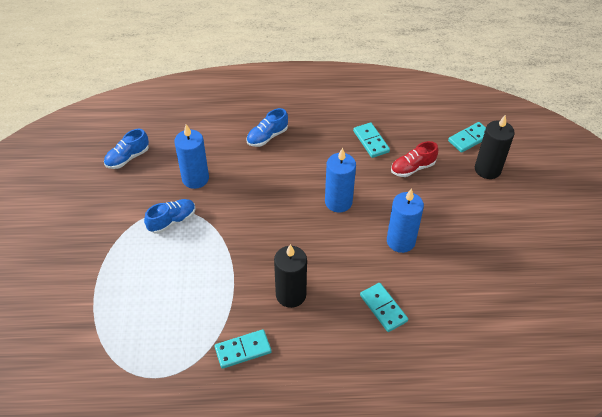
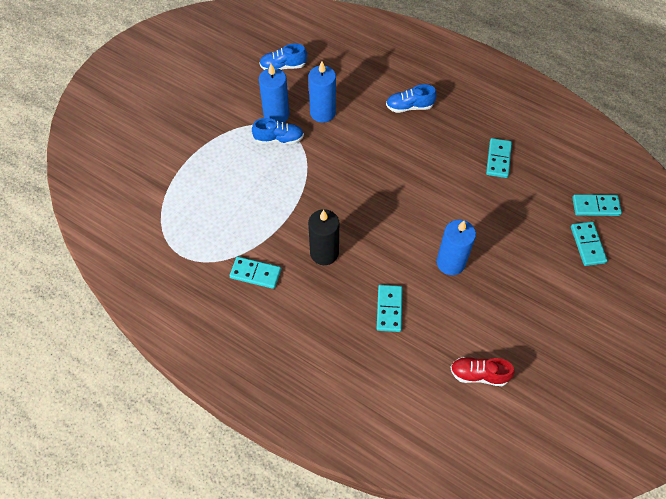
camera: 35 degrees right, 10 degrees up
blue candle [325,148,356,212] -> blue candle moved to [259,64,289,122]
red shoe [391,141,438,177] -> red shoe moved to [450,357,515,386]
black candle [475,115,515,179] -> turquoise domino [571,222,607,266]

